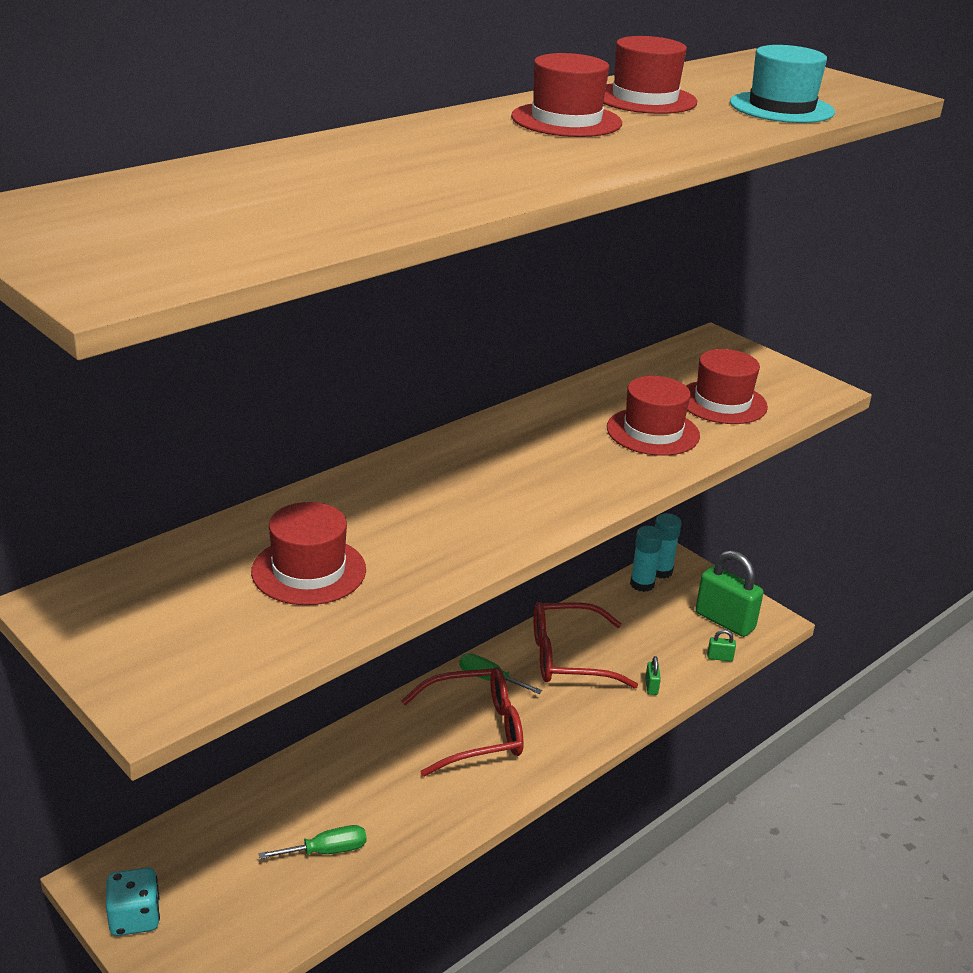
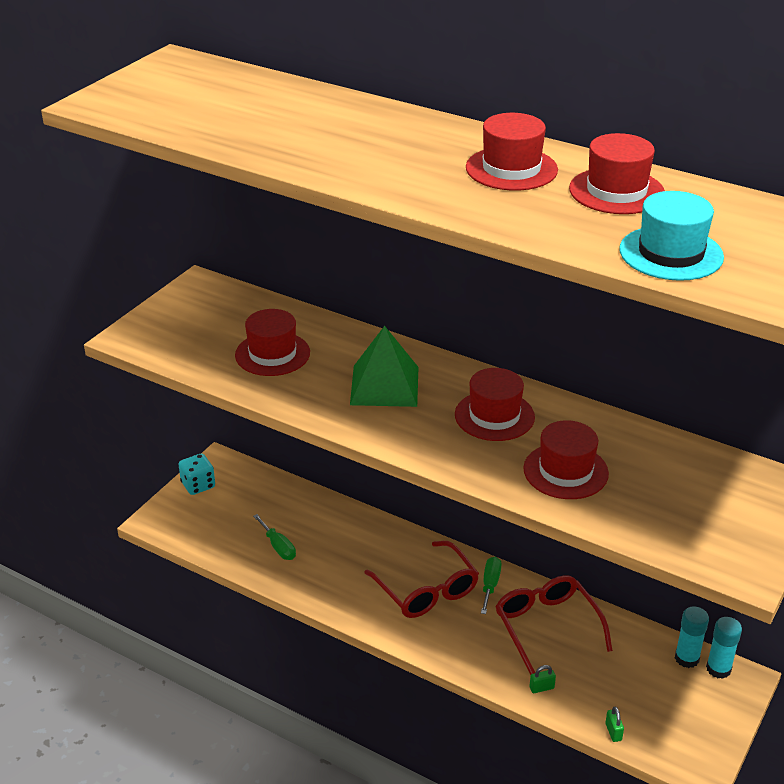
camera: 75 degrees right, 5 degrees up
red hat [686,349,768,424] -> red hat moved to [455,368,535,441]
green padlock [695,550,764,637] -> none
none -> green pyramid [350,326,418,407]

